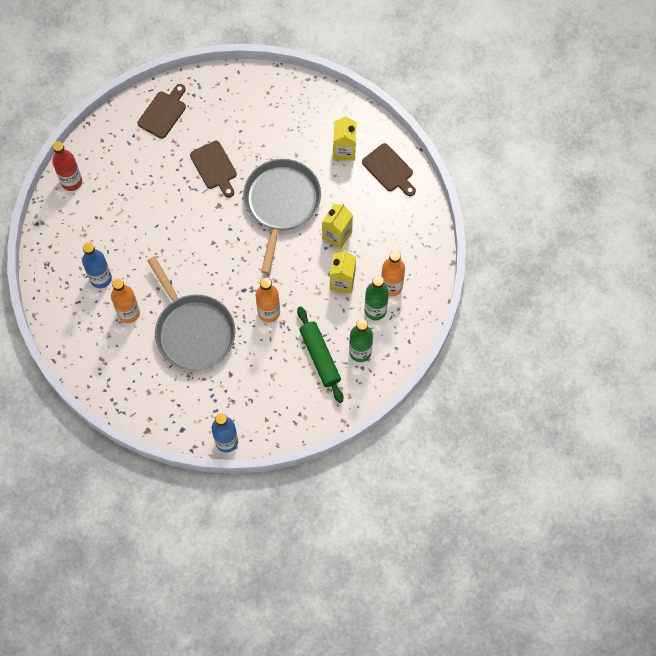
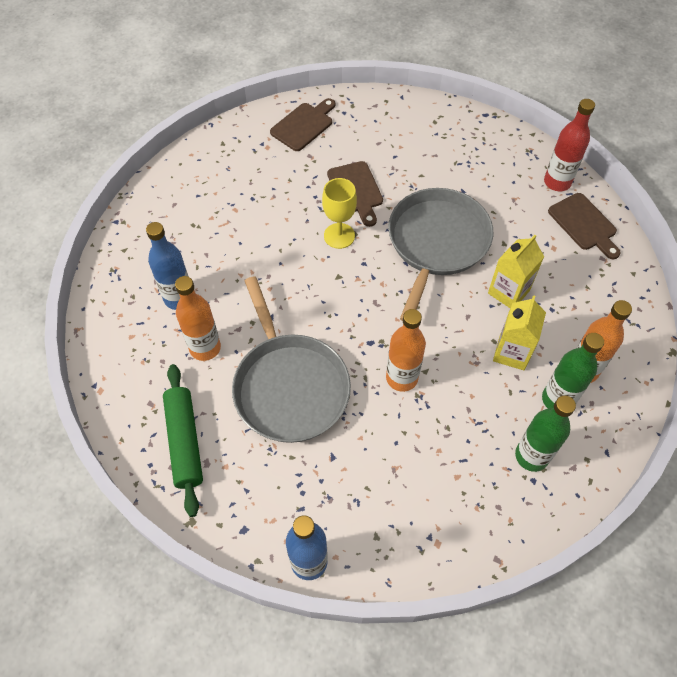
camera: 10 degrees right, 10 degrees down
red bottle [52,141,82,191] -> red bottle moved to [544,99,595,191]
green rolling pin [297,306,343,403] -> green rolling pin moved to [163,364,203,517]
yellow carton [333,115,357,161] -> none
none -> yellow goblet [322,178,357,249]

